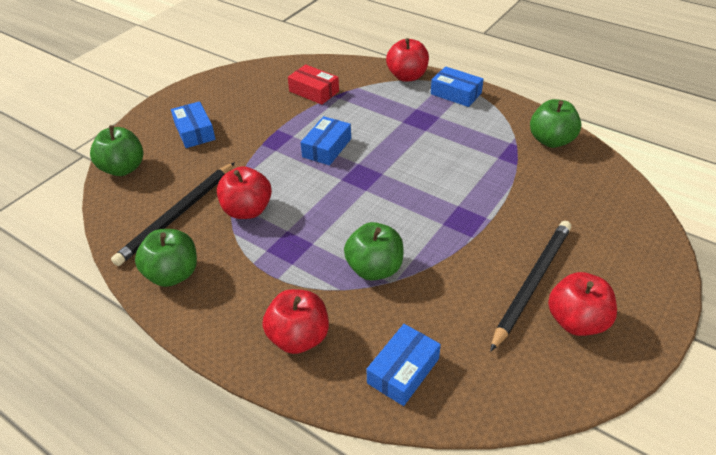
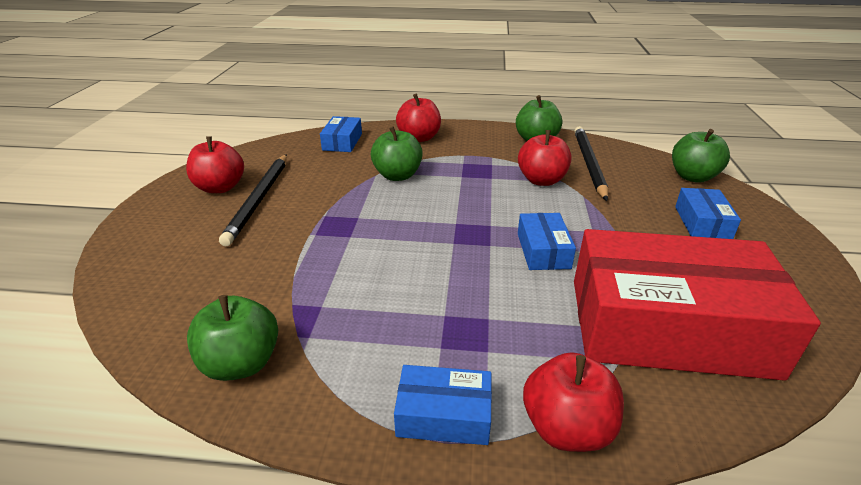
camera: 150 degrees right, 10 degrees down
blue box [171,101,216,148] -> blue box turned 60 degrees clockwise [675,188,741,239]
red box [288,64,339,105] -> red box [574,229,821,381], size x2.36

